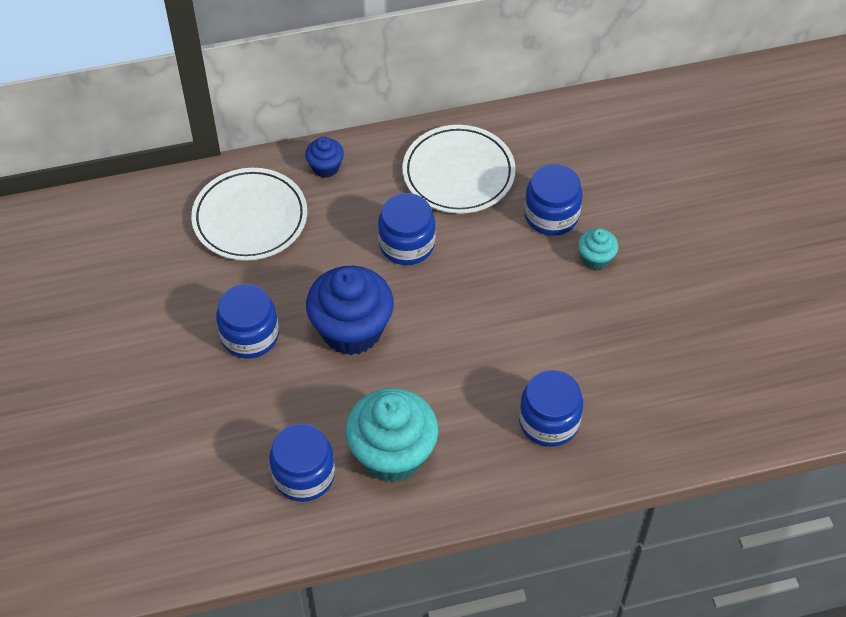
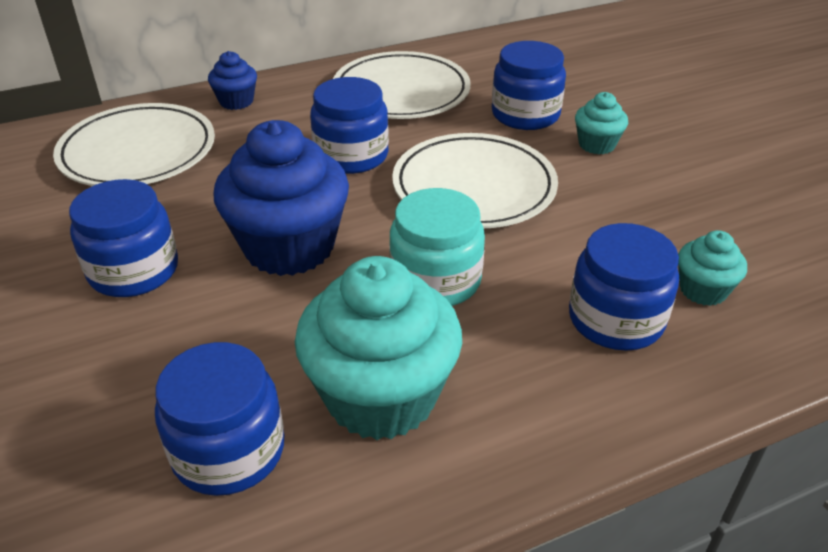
camera: 10 degrees left, 15 degrees down
none -> turquoise jar [389,188,485,306]
none -> white plate [392,133,558,228]
none -> turquoise cupcake [678,230,747,306]

